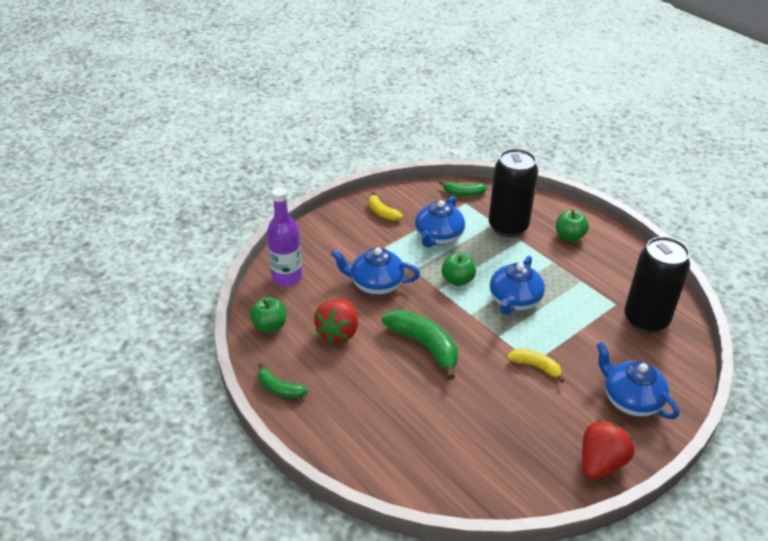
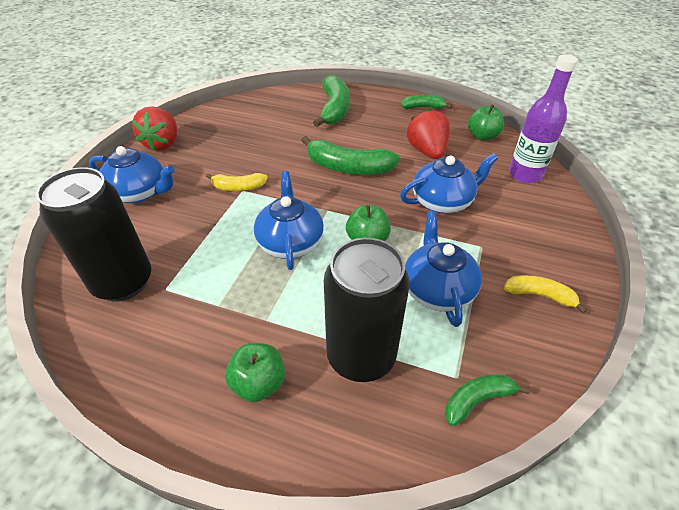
camera: 150 degrees right, 5 degrees up
none -> green banana [313,75,350,127]

